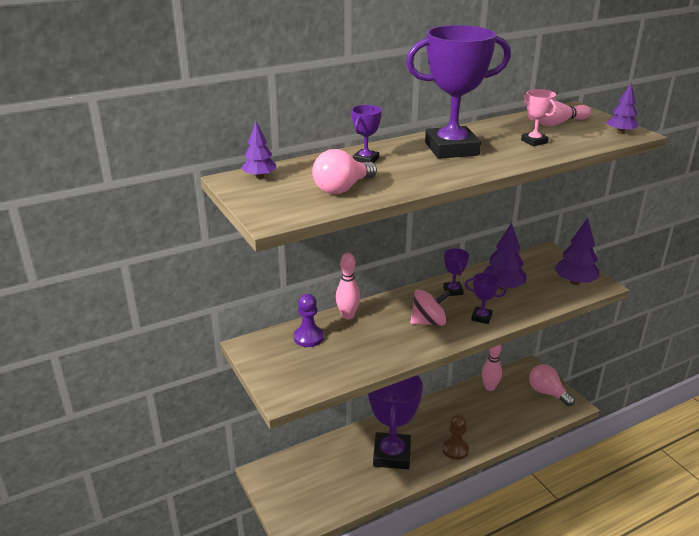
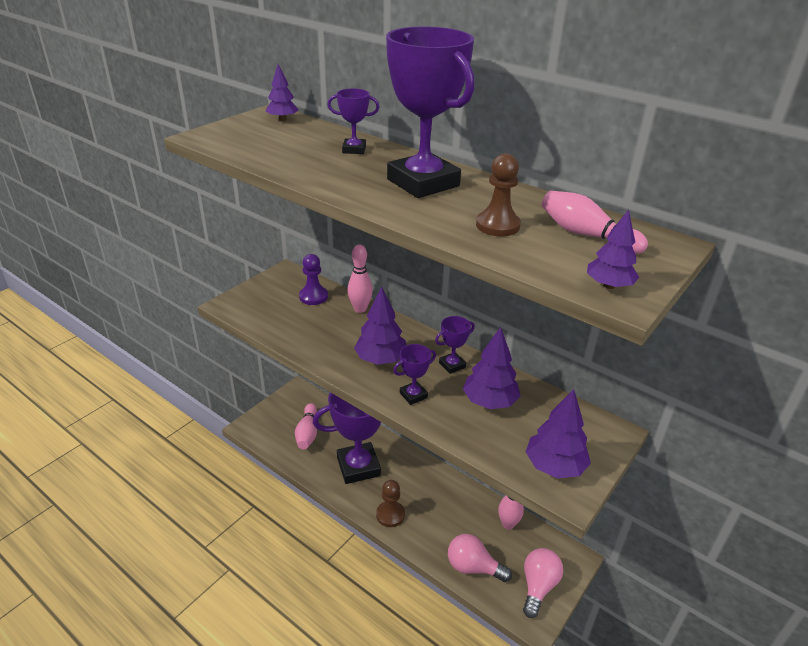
camera: 65 degrees right, 5 degrees up
pink light bulb [312,149,377,194] -> pink light bulb moved to [448,534,512,582]
pink spinning top [410,290,450,326] -> purple tree [354,287,406,365]
purple trophy [465,273,506,324] -> purple trophy turned 60 degrees clockwise [393,344,436,405]
pink trophy [521,89,556,146] -> brown pawn [476,153,521,237]
none -> pink bowling pin [295,403,317,449]

